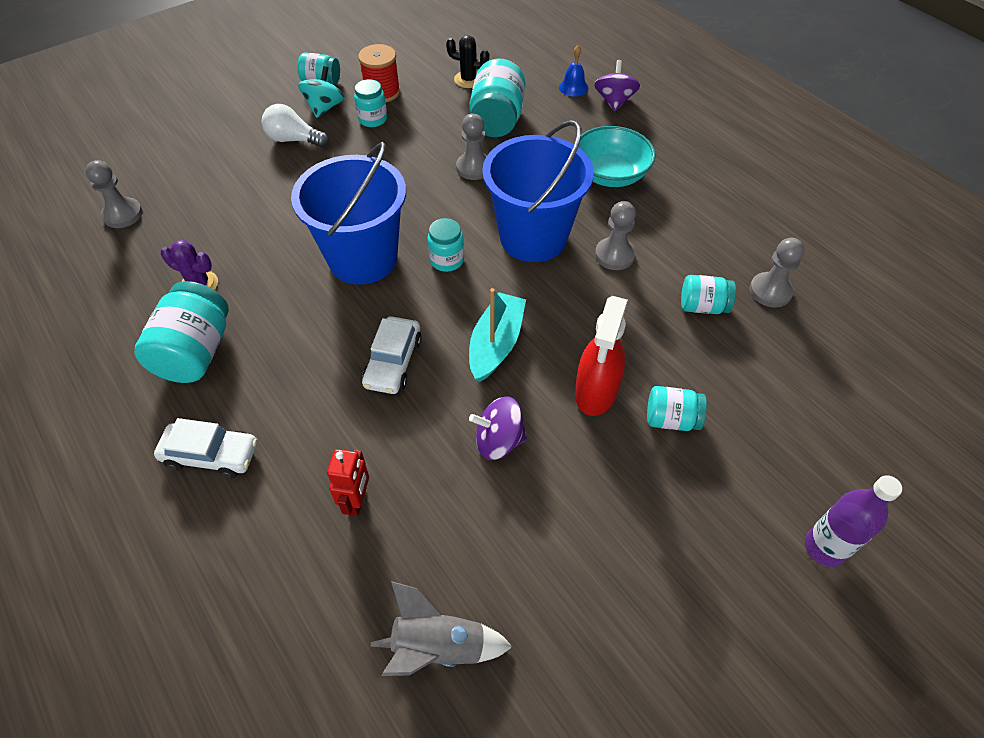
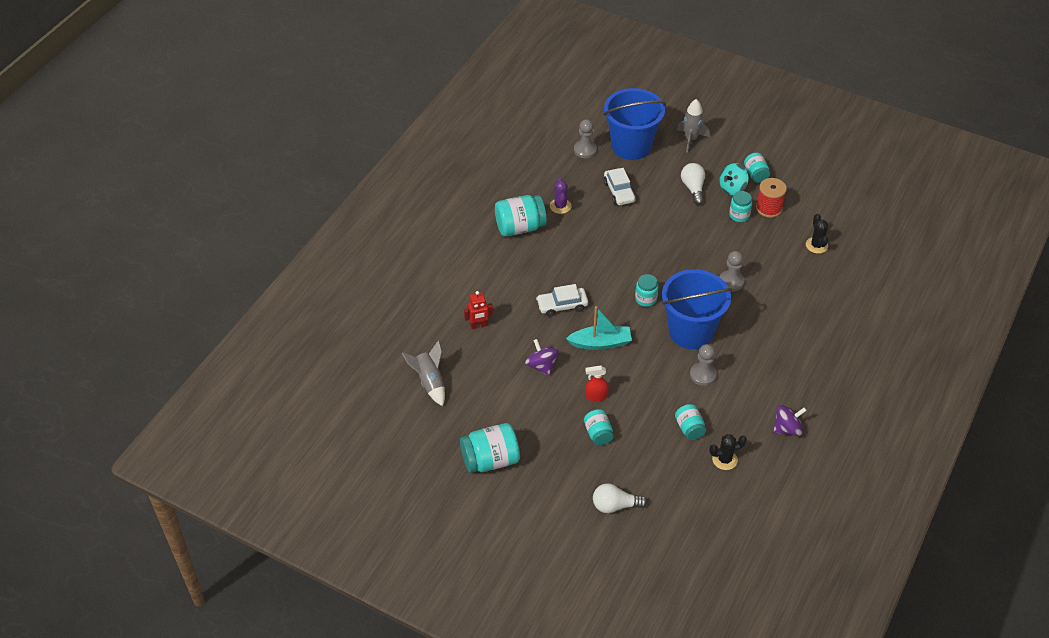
camera: 65 degrees right, 5 degrees down
white car [154,418,257,478] -> white car moved to [604,168,636,205]
blue bucket [291,142,406,285] -> blue bucket moved to [604,88,666,160]
turquoise spinning top [298,66,344,118] -> turquoise spinning top turned 150 degrees clockwise [720,163,749,195]
turquoise jar [470,58,525,137] -> turquoise jar moved to [460,423,520,473]
blue bell [559,45,588,97] -> none
turquoise bowl [574,126,656,187] -> none
red spray bottle [575,296,628,416] -> red spray bottle [585,365,609,402], size x0.60
purple spinning top [594,60,640,112] -> purple spinning top moved to [773,405,807,436]
grey pawn [749,238,805,307] -> black cactus [709,434,747,470]
purple bottle [805,475,902,567] -> none
none -> white light bulb [593,483,647,513]
none -> grey rocket [676,99,710,153]

